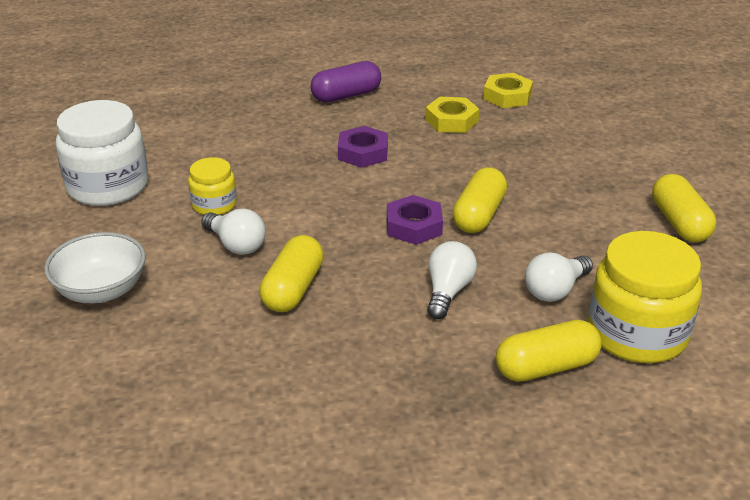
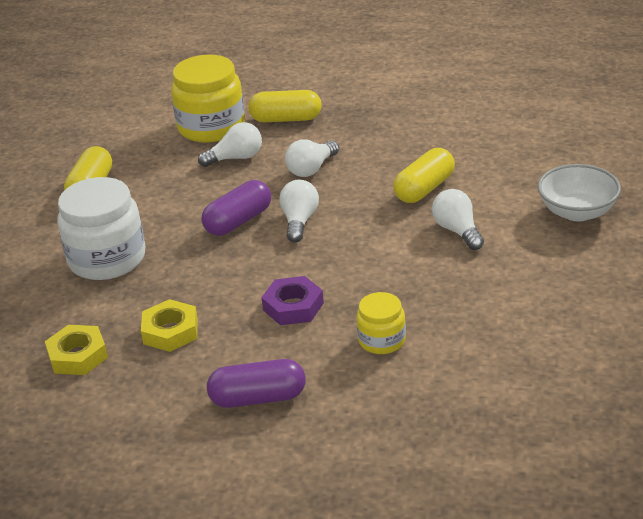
camera: 155 degrees left, 0 degrees up
white jar [56,100,149,206] -> white jar moved to [57,177,145,280]
yellow jar [188,157,237,215] -> yellow jar moved to [356,292,406,354]
purple nut [387,195,443,245] -> white light bulb [279,180,319,242]
yellow capsule [453,167,507,233] -> purple capsule [202,180,271,236]

